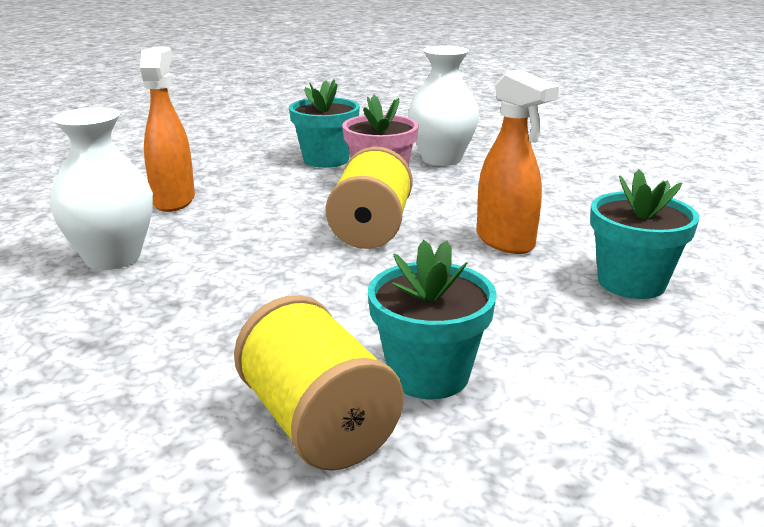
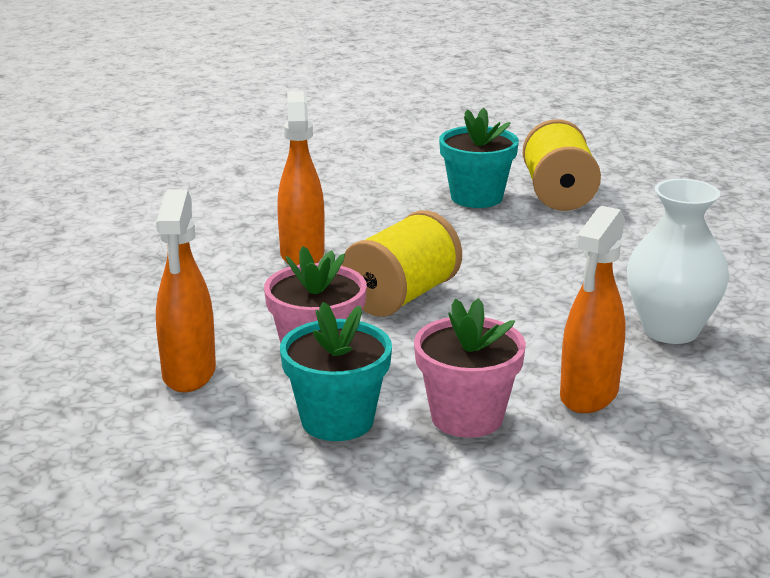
camera: 150 degrees left, 0 degrees up
white vase [408,46,479,166] -> orange spray bottle [156,190,216,392]
turquoise flower pot [590,169,699,299] -> none
none -> pink flower pot [414,298,526,438]

